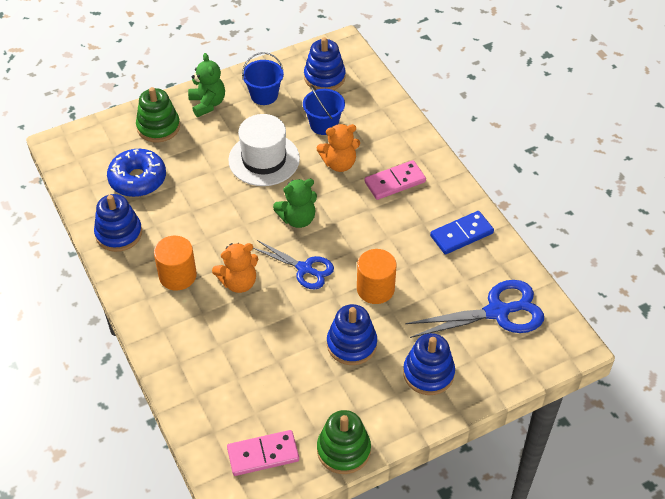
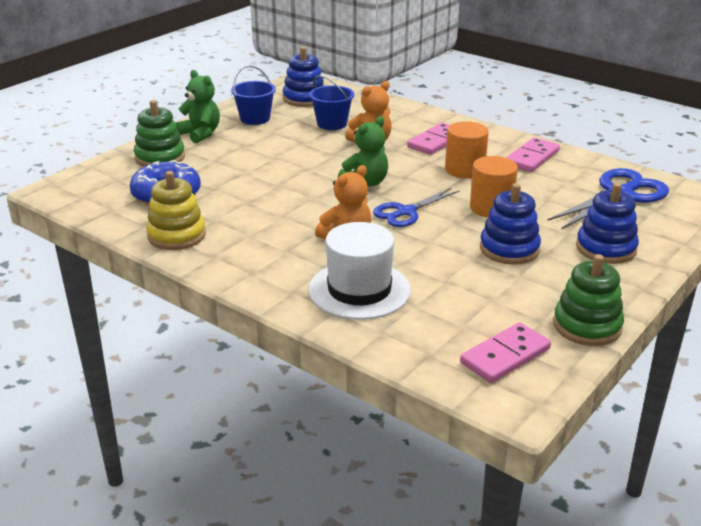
camera: 25 degrees left, 20 degrees down
blue stacking toy [94,194,142,252] -> yellow stacking toy [146,171,206,250]
orange cylinder [154,236,197,291] -> orange cylinder moved to [445,121,489,179]
white hat [228,114,300,186] -> white hat moved to [308,222,411,320]
blue scissors [253,240,334,290] -> blue scissors turned 135 degrees clockwise [373,188,459,227]
blue domino [430,211,494,255] -> pink domino [506,138,560,172]

